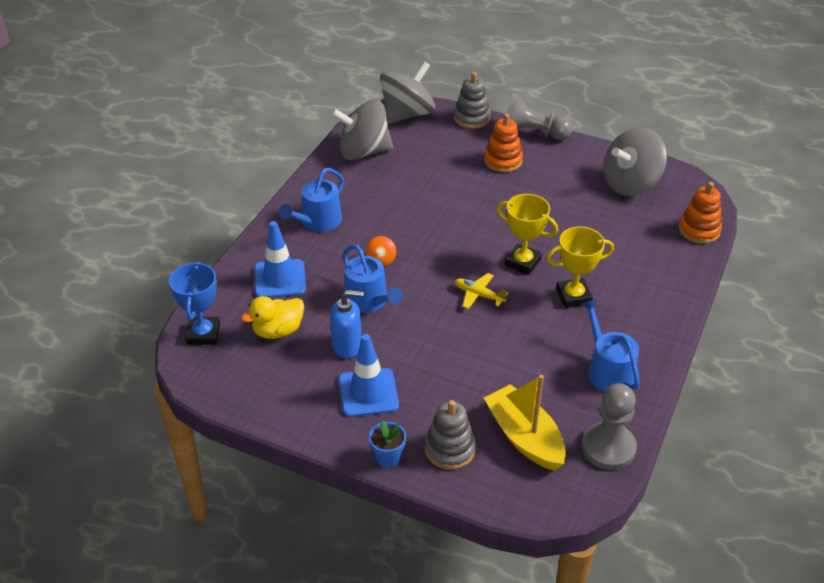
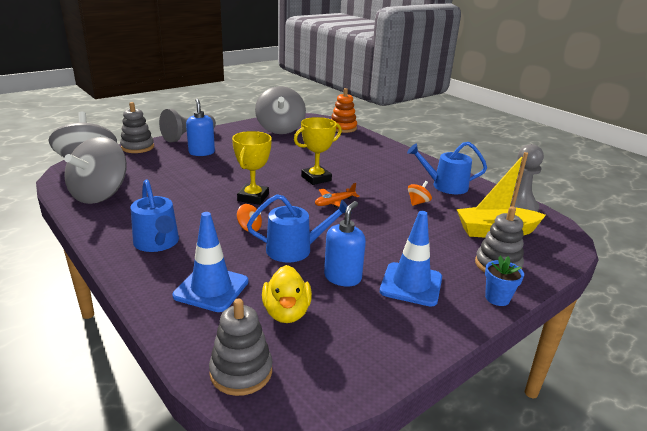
camera: 65 degrees left, 15 degrees down
blue trophy [169,261,220,345] -> grey stacking toy [209,299,272,396]
yellow plane [455,273,509,309] -> orange plane [315,183,359,208]
orange stacking toy [484,114,523,172] -> blue soap dispenser [186,99,215,156]
yellow trophy [546,227,614,308] -> yellow trophy moved to [232,131,272,205]
none -> orange spinning top [408,181,432,206]

